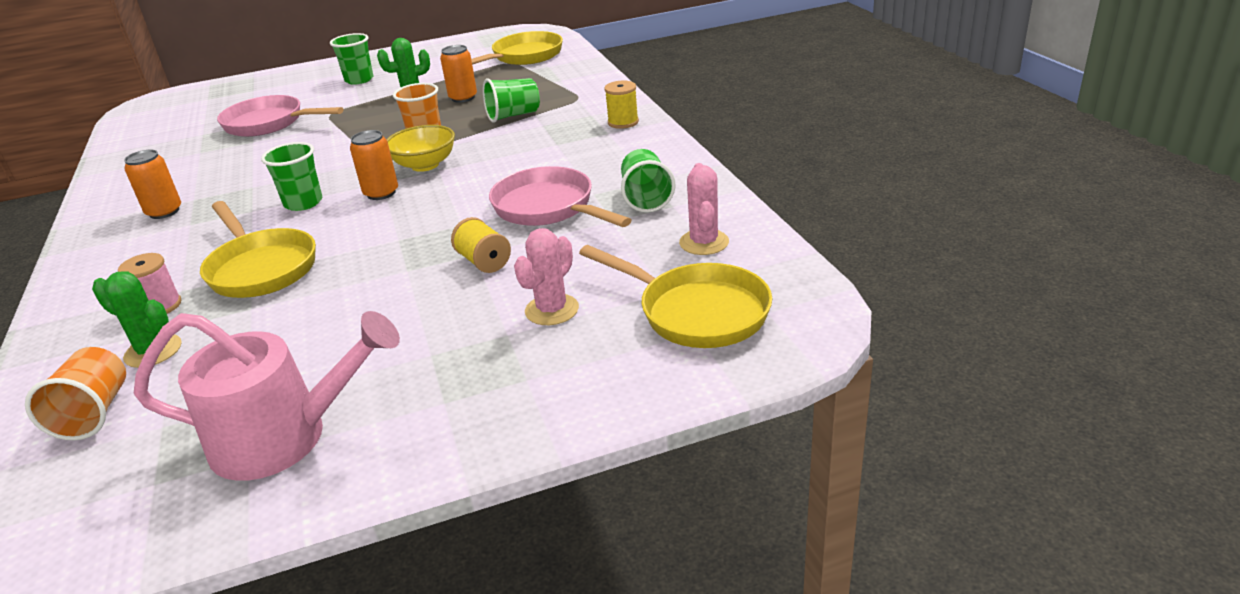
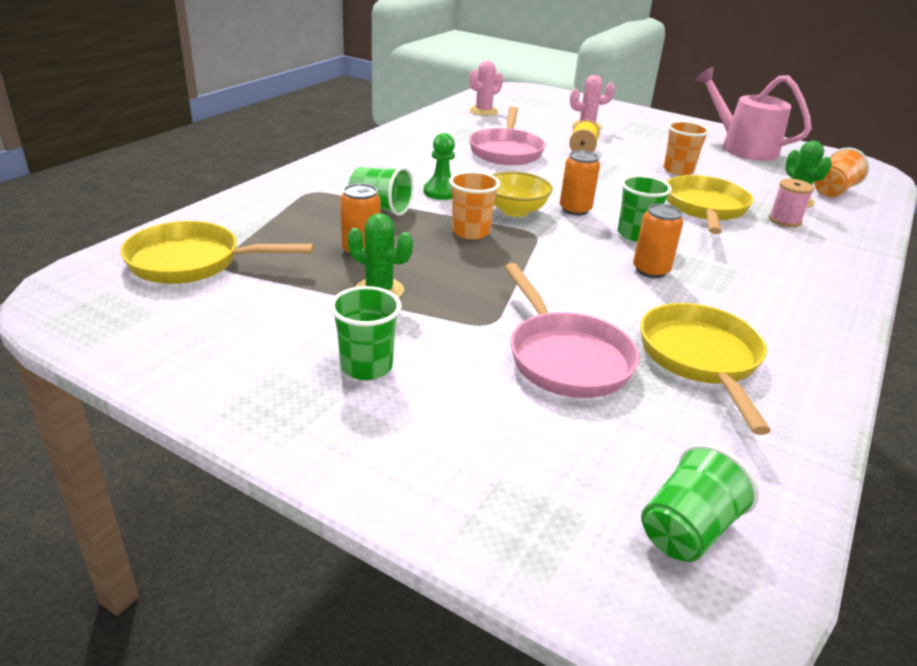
camera: 135 degrees left, 0 degrees up
orange can [124,150,181,219] -> orange can moved to [633,204,683,278]
yellow pan [579,245,772,348] -> yellow pan moved to [640,303,771,435]
yellow spool [604,80,639,129] -> none
green cup [621,149,676,213] -> green cup moved to [641,443,759,562]
none -> green pawn [424,133,455,200]
none -> orange cup [663,121,710,176]

